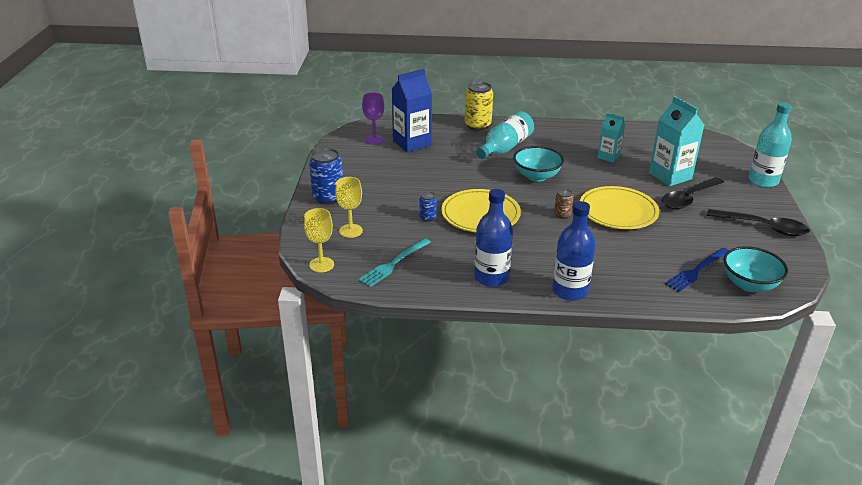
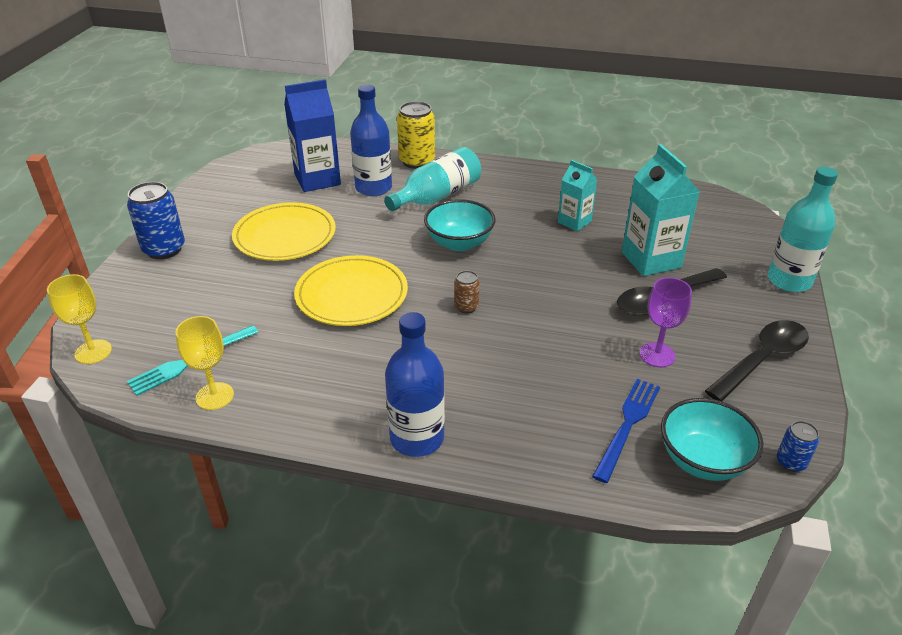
camera: 10 degrees right, 5 degrees up
yellow goblet [335,177,363,238] -> yellow goblet moved to [175,316,234,410]
purple goblet [362,93,384,145] -> purple goblet moved to [639,277,692,367]
blue can [420,191,437,222] -> blue can moved to [777,421,819,472]
blue bottle [474,189,513,287] -> blue bottle moved to [350,85,392,196]
yellow plate [580,186,659,229] -> yellow plate moved to [232,202,336,261]
blue fork [665,248,729,292] -> blue fork turned 150 degrees clockwise [592,379,660,483]
black spoon [707,209,809,236] -> black spoon turned 75 degrees counterclockwise [705,320,809,401]

